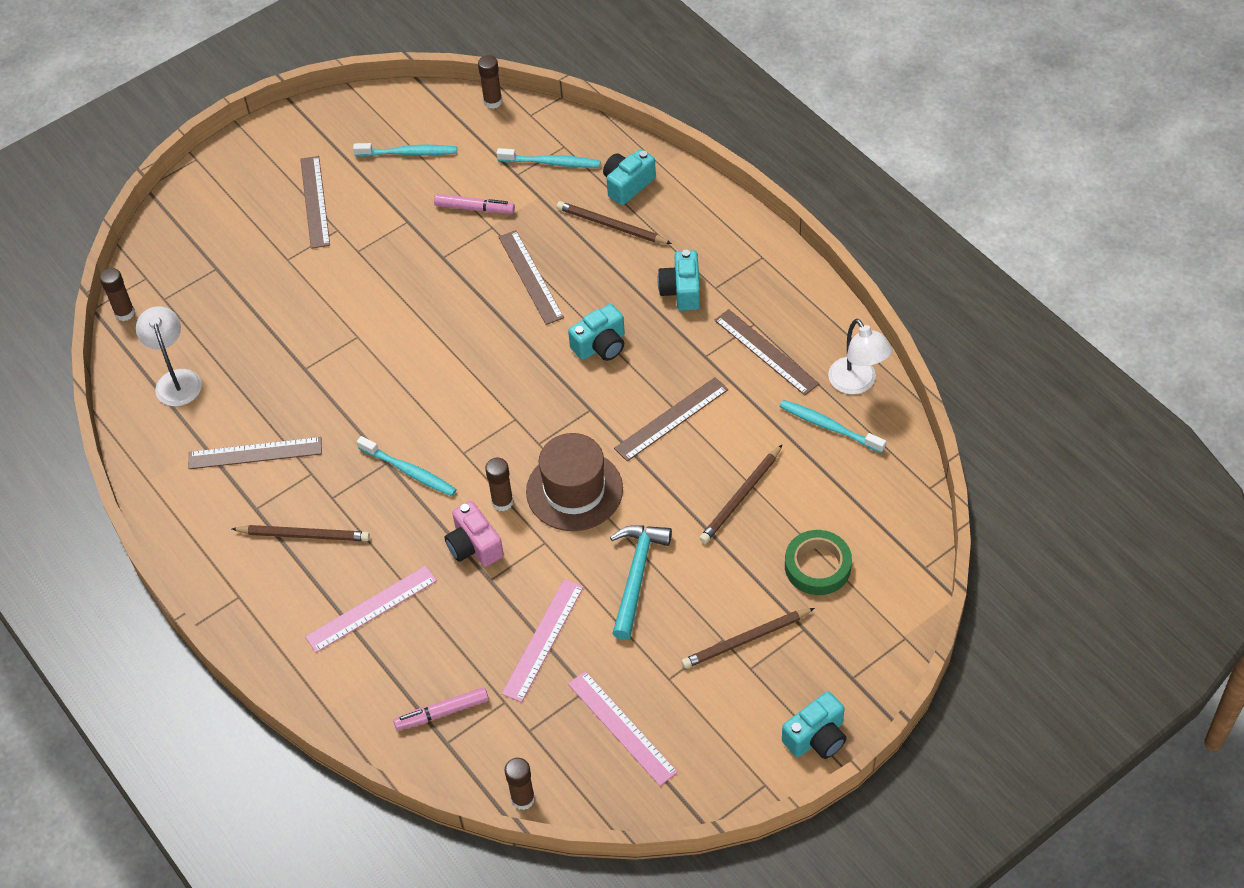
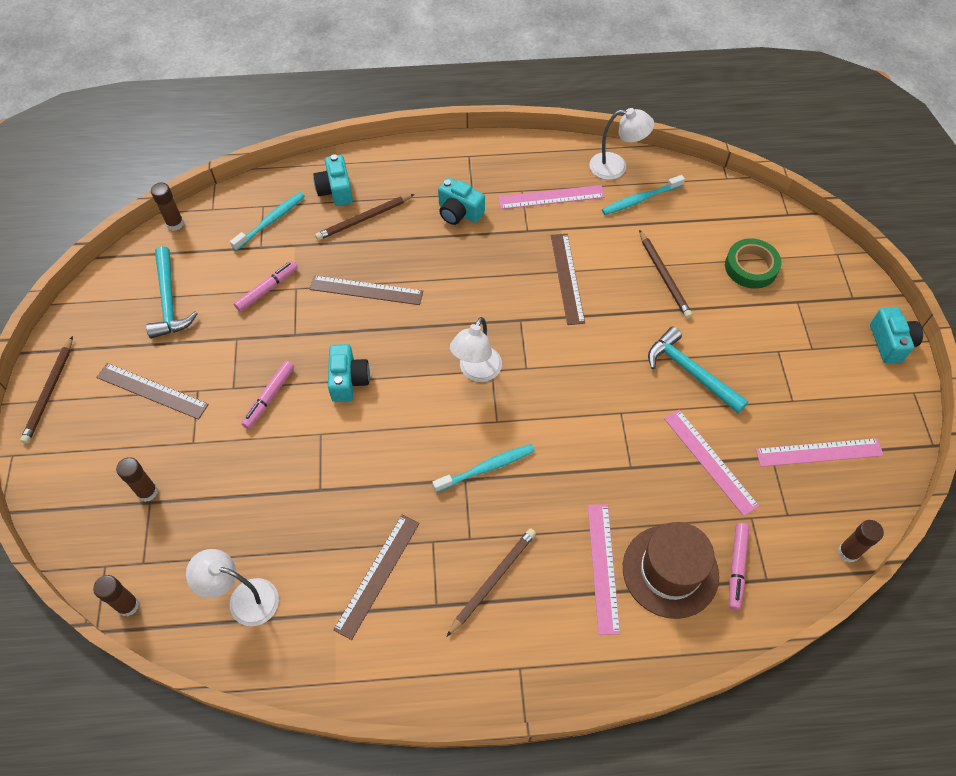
camera: 60 degrees left, 5 degrees up
turquoise toothbrush [353,143,457,157] -> turquoise hammer [146,246,198,339]
pink camera [445,501,504,567] -> none
brown glue stick [485,458,513,511] -> brown glue stick moved to [116,457,158,502]
brown hat [526,433,623,531] -> brown hat moved to [623,522,719,619]
turquoise camera [568,304,625,361] -> turquoise camera moved to [328,344,370,402]
brown pencil [681,608,815,668] -> brown pencil moved to [20,336,73,444]
brown ruler [714,309,819,395] -> pink ruler [498,185,605,209]
none -> pink marker [241,361,294,429]
none -> white lamp [450,317,502,382]

